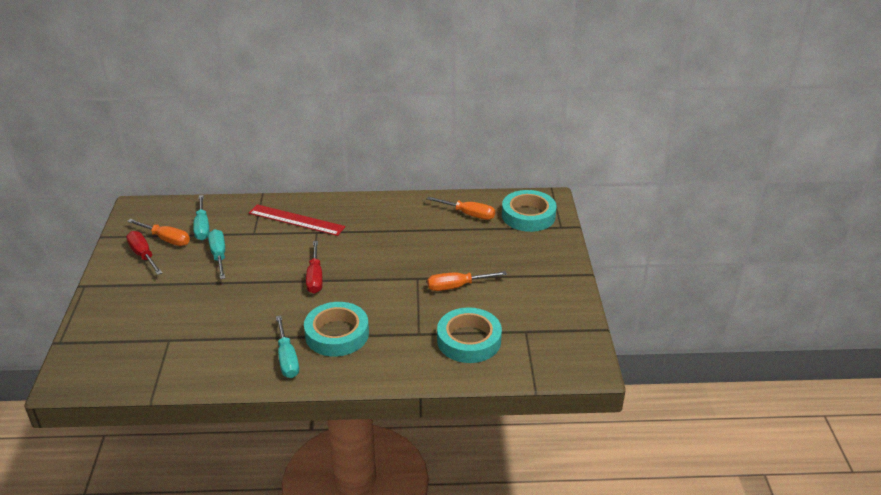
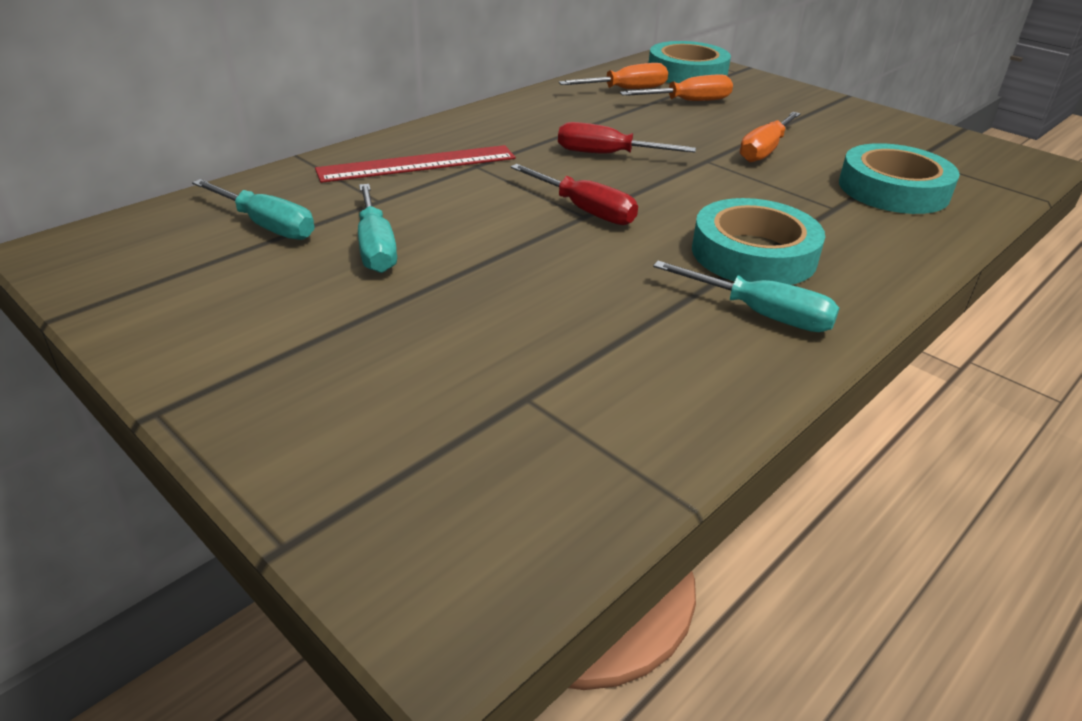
camera: 45 degrees left, 0 degrees up
red screwdriver [126,231,162,275] -> red screwdriver moved to [558,122,696,154]
orange screwdriver [127,219,190,246] -> orange screwdriver moved to [620,74,733,101]
turquoise screwdriver [208,229,225,279] -> turquoise screwdriver turned 135 degrees counterclockwise [358,184,397,273]

